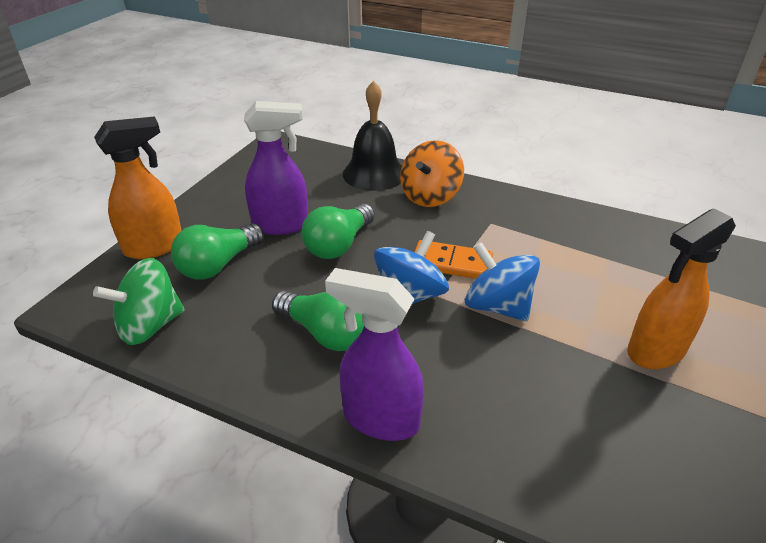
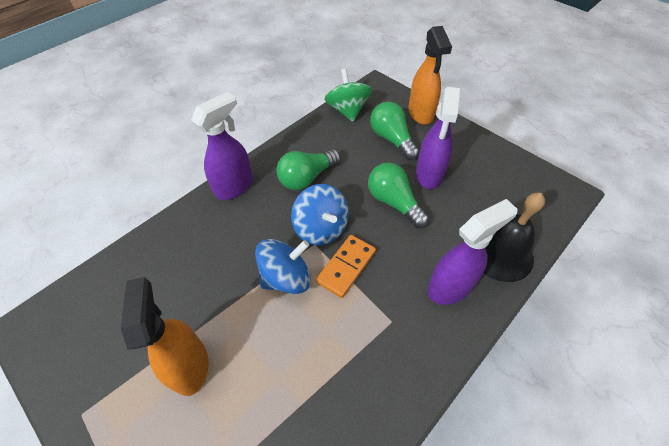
camera: 110 degrees right, 15 degrees up
orange spinning top [400,140,464,207] -> purple spray bottle [428,199,518,305]

